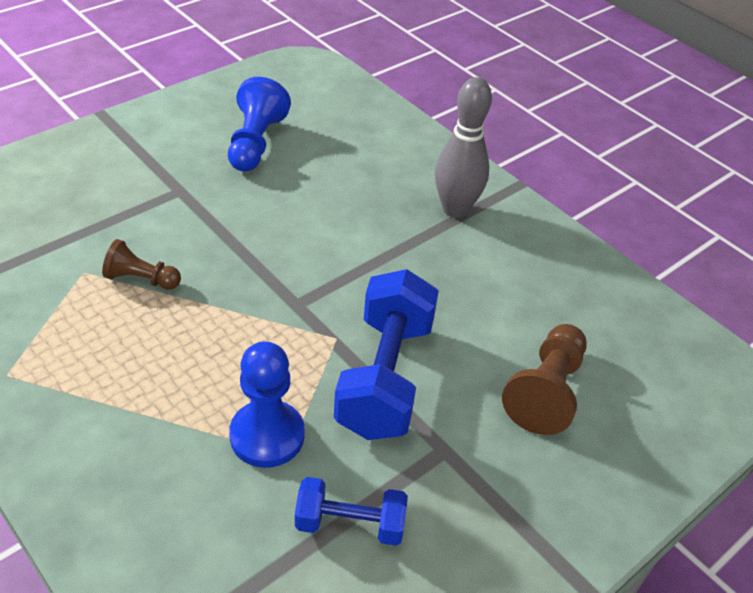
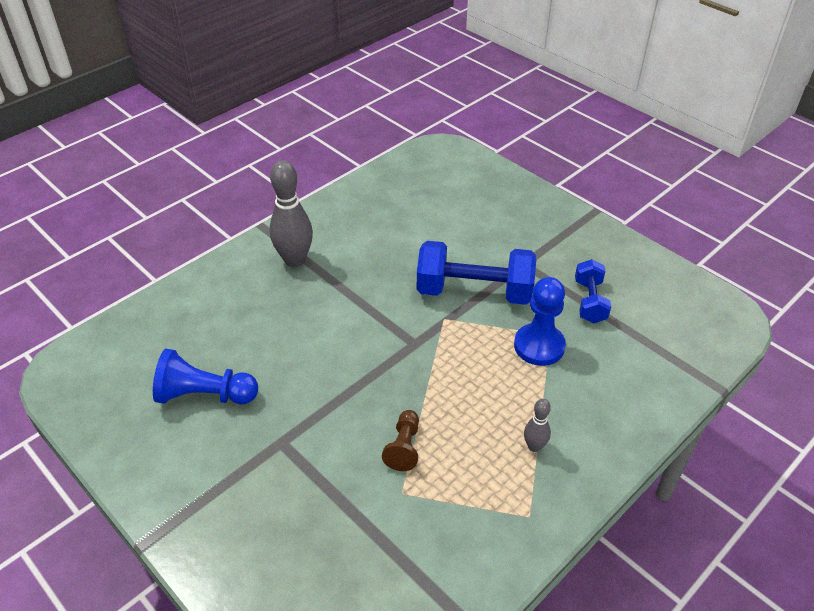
camera: 90 degrees left, 0 degrees up
brown pawn [502,324,587,435] -> none
none -> grey bowling pin [524,399,551,452]

